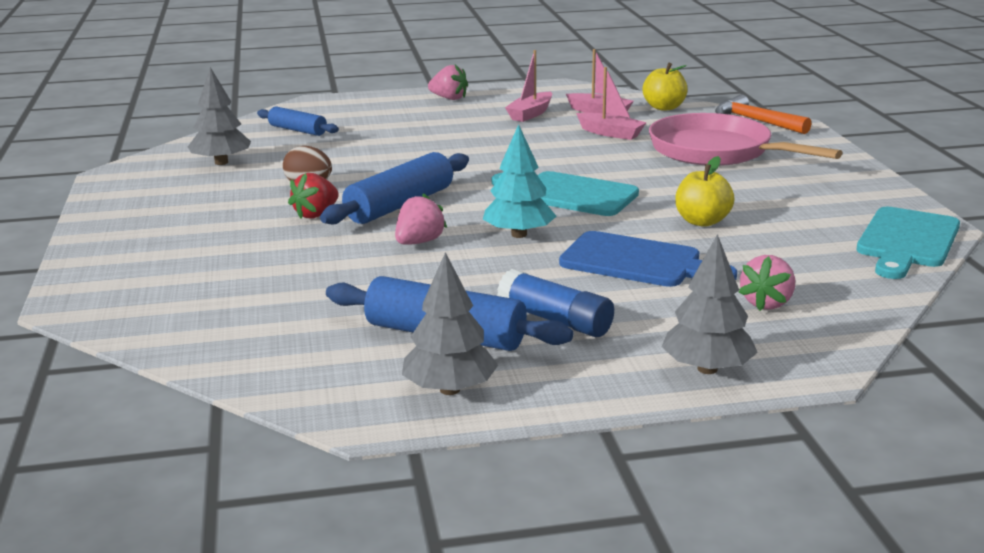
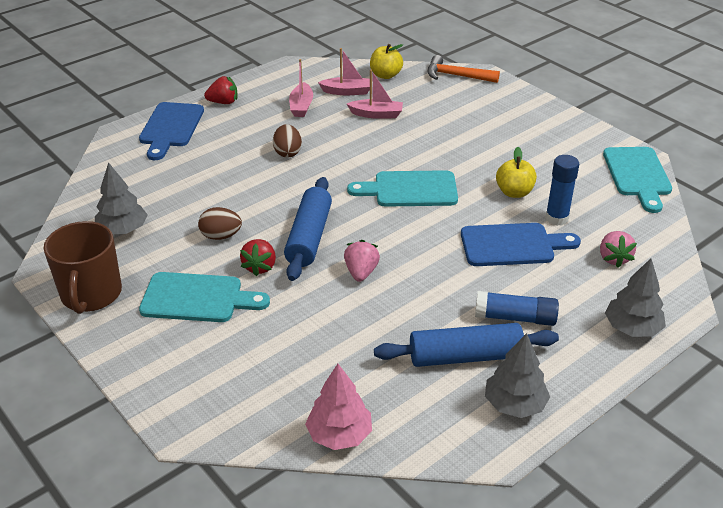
camera: 30 degrees left, 15 degrees up
blue rolling pin [257,106,339,136] -> none
pink strawberry [428,65,468,100] -> red strawberry [204,76,237,104]
turquoise tree [483,124,556,238] -> none
pink pan [649,113,843,166] -> none
none -> brown mug [44,221,122,314]
none -> blue cutting board [139,102,204,160]
none -> turquoise cutting board [139,272,270,322]
none -> brown egg [273,124,302,158]
none -> pink tree [305,364,372,450]
none -> blue glue stick [545,155,579,226]

